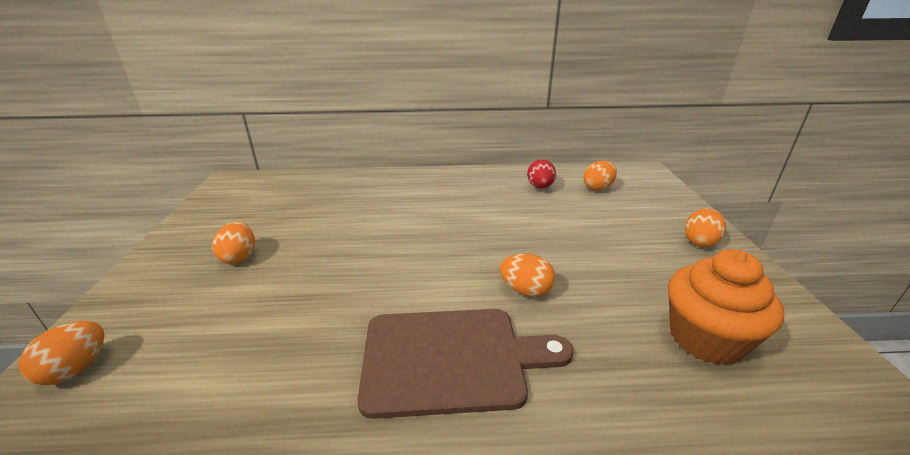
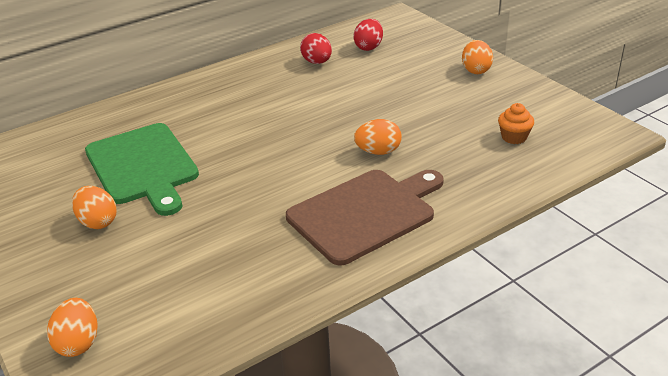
camera: 30 degrees left, 5 degrees up
orange egg [583,161,617,191] -> red egg [353,19,383,51]
orange cupcake [668,249,784,365] -> orange cupcake [498,103,534,144], size x0.50
none -> green cutting board [85,123,199,216]

